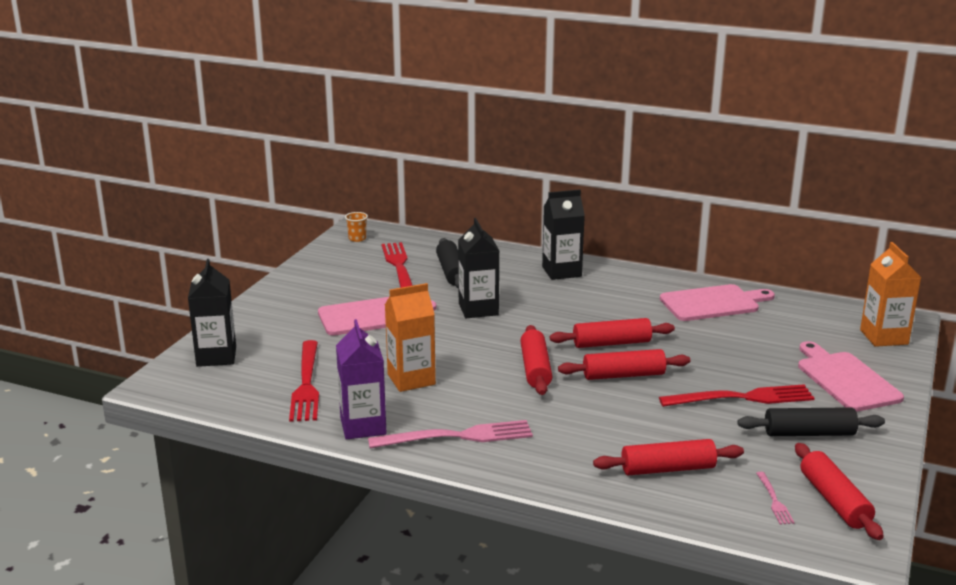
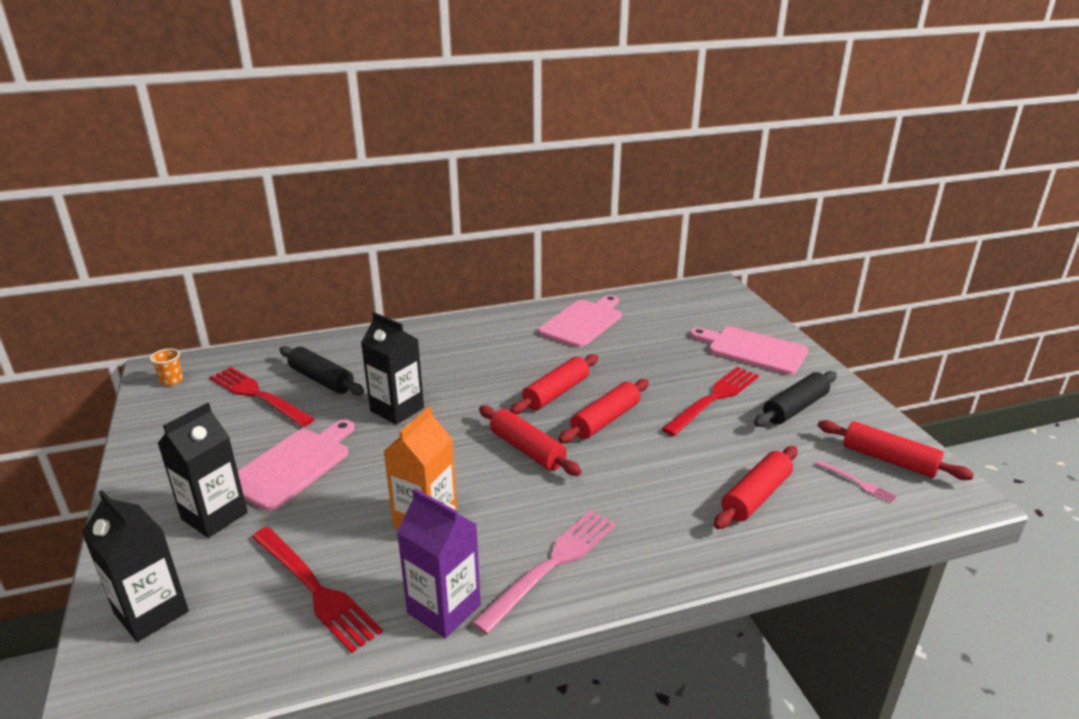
camera: 40 degrees left, 5 degrees up
black carton [542,190,585,280] -> black carton moved to [157,403,248,538]
orange carton [860,242,921,347] -> none

